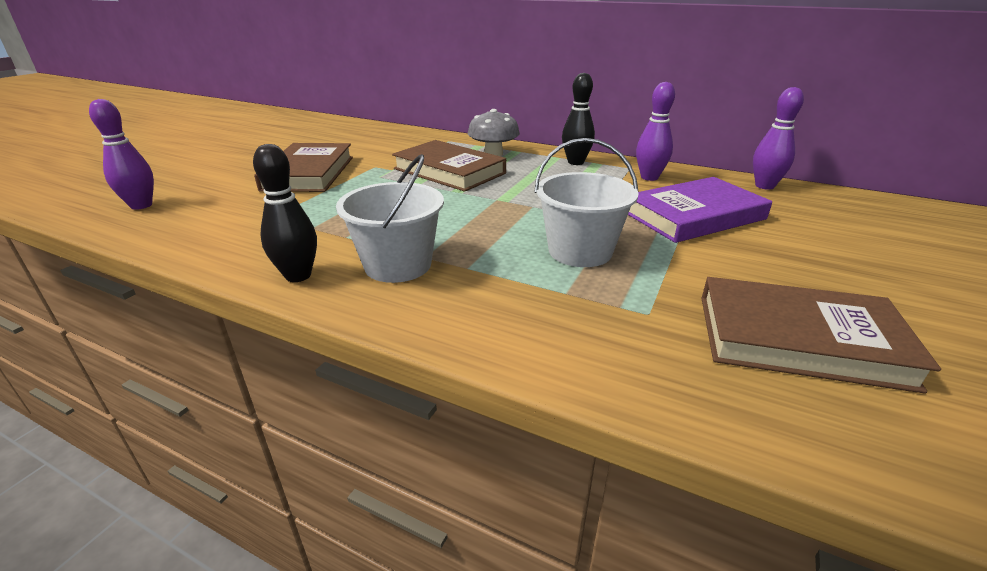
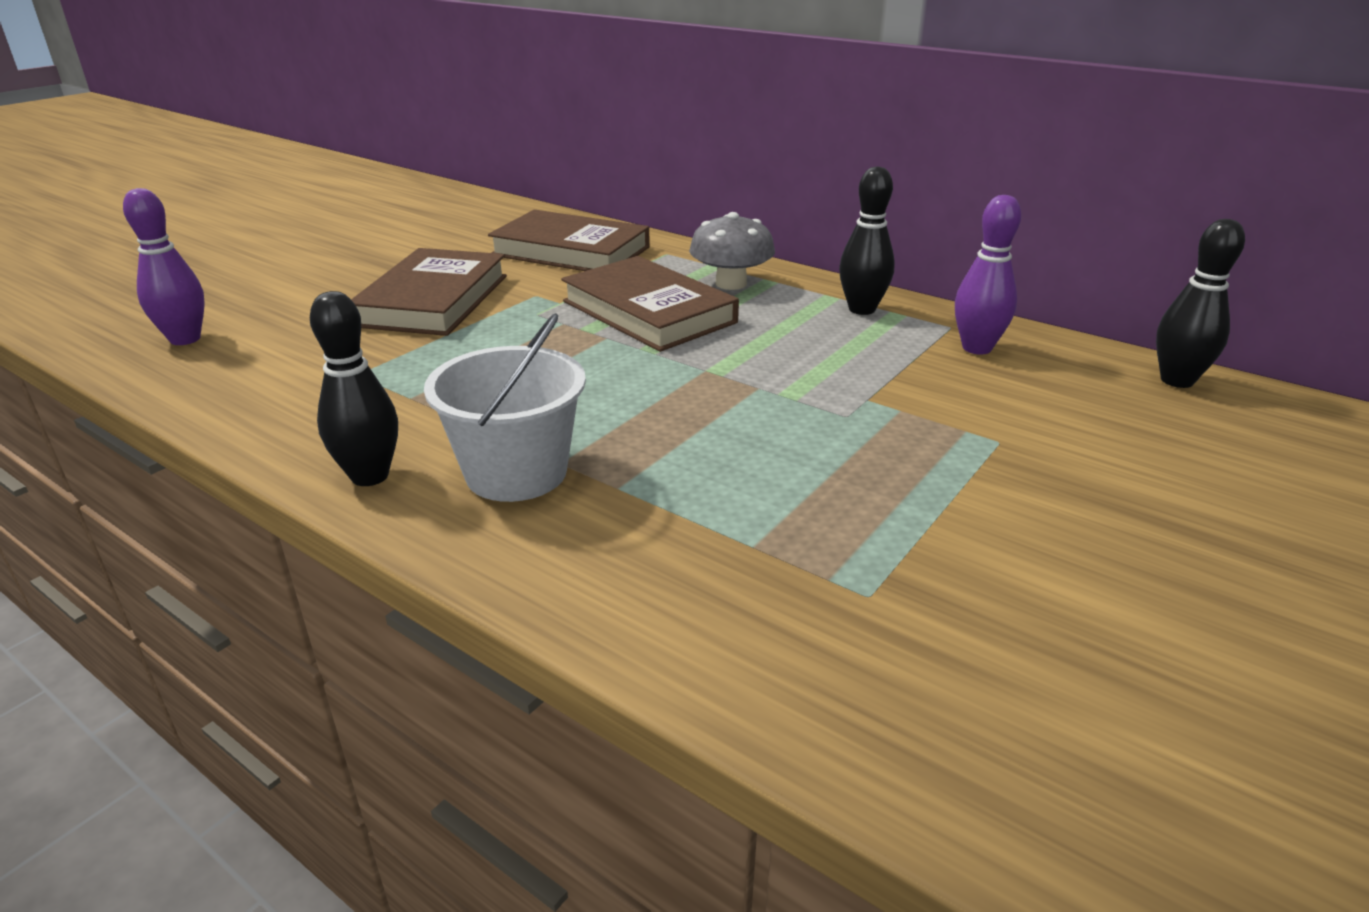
camera: 10 degrees right, 0 degrees up
white bucket [534,138,639,267] -> none
purple book [628,177,772,243] -> none
brown book [702,277,941,394] -> brown book moved to [488,210,650,271]
purple bowling pin [753,87,804,190] -> black bowling pin [1156,219,1245,388]

